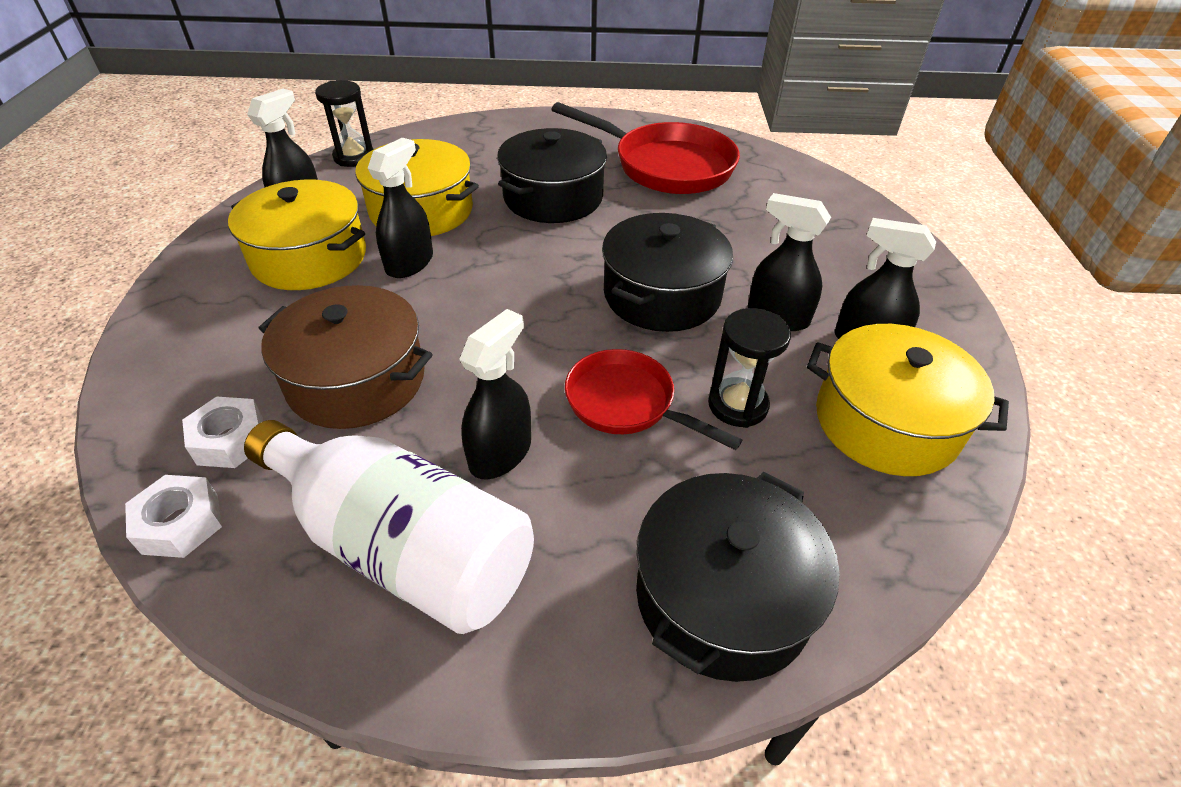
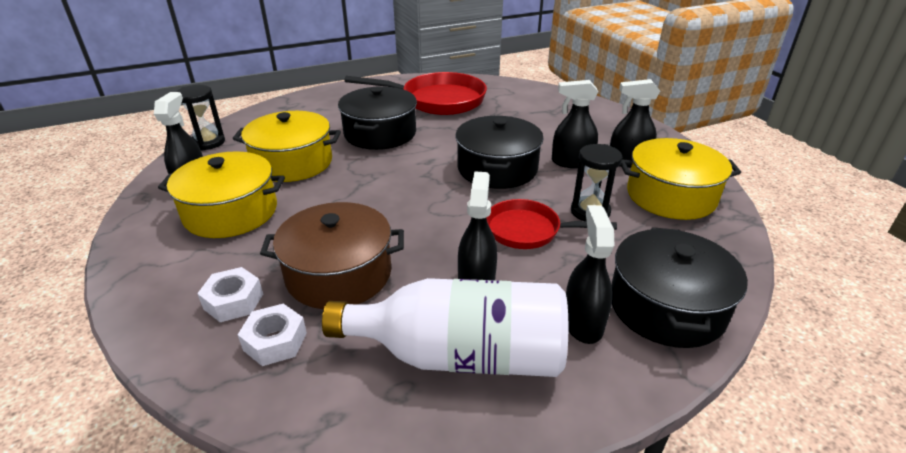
camera: 25 degrees left, 10 degrees down
white nut [125,475,222,558] -> white nut moved to [197,267,263,322]
black spray bottle [368,137,433,278] -> black spray bottle moved to [566,205,614,344]

